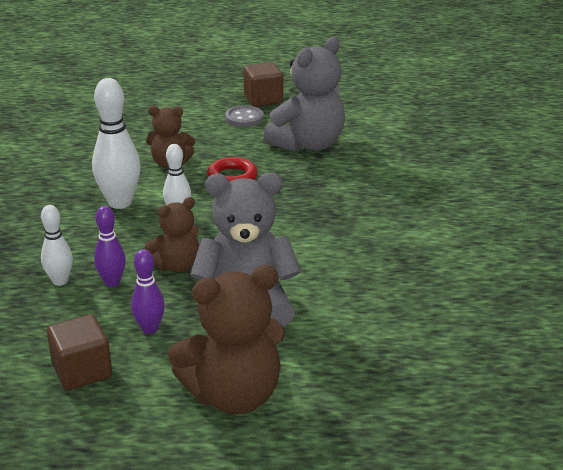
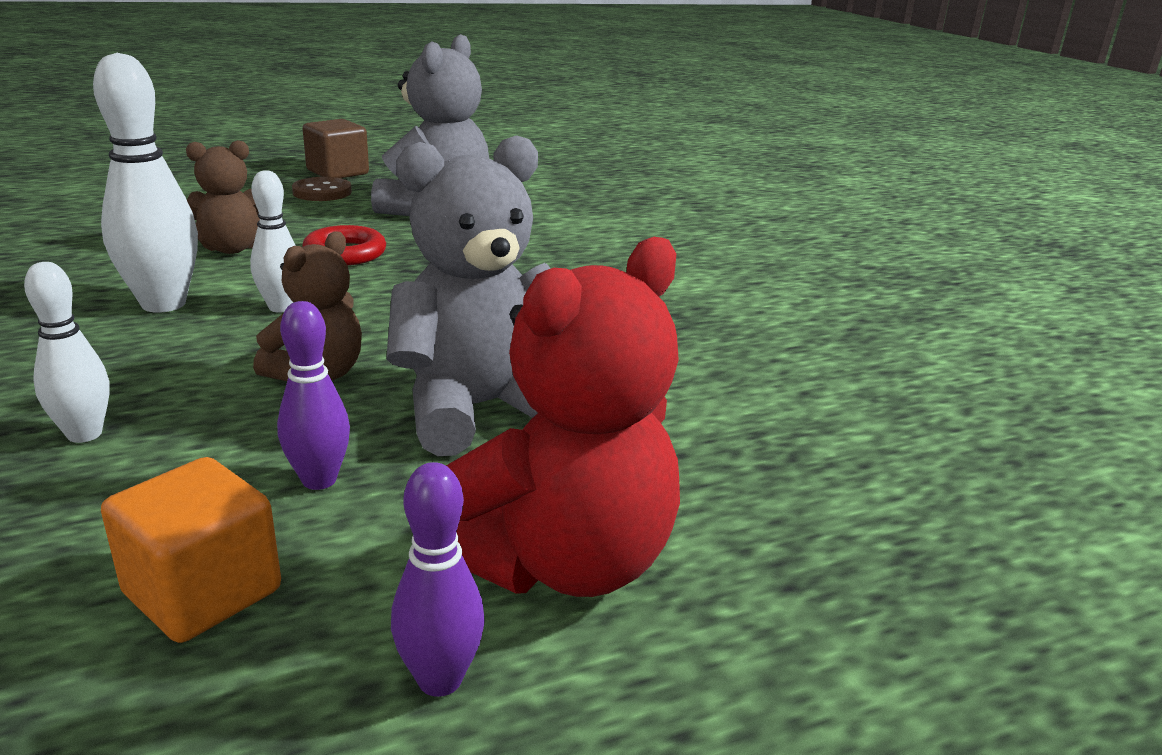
camera: 25 degrees left, 5 degrees down
brown cube [47,314,112,390] -> orange cube [101,457,281,643]
purple bowling pin [94,206,126,287] -> purple bowling pin moved to [391,462,485,697]
brown teddy bear [168,265,285,414] -> red teddy bear [446,237,680,597]
grey button [225,105,264,127] -> brown button [292,177,352,201]

